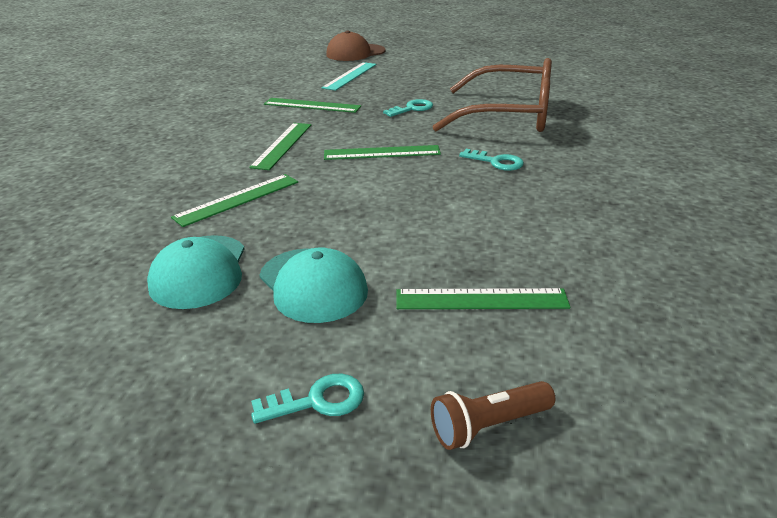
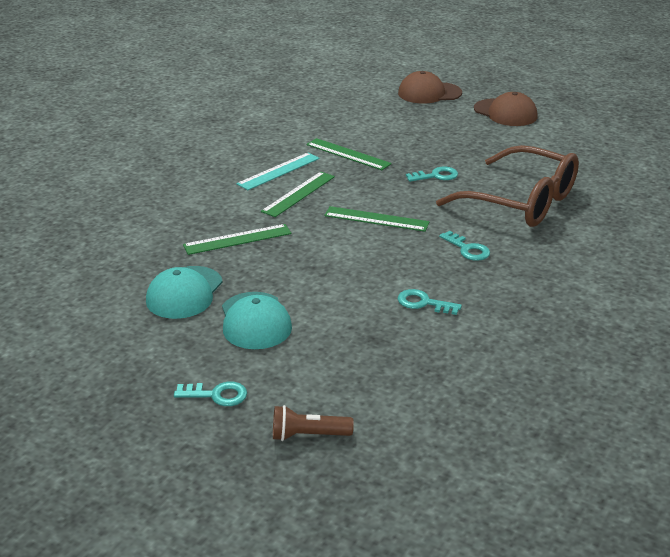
camera: 20 degrees right, 0 degrees up
turquoise ruler [322,62,376,91] -> turquoise ruler moved to [236,152,320,190]
green ruler [396,288,570,309] -> none
none -> turquoise key [398,289,462,315]
none -> brown cap [474,92,538,126]

